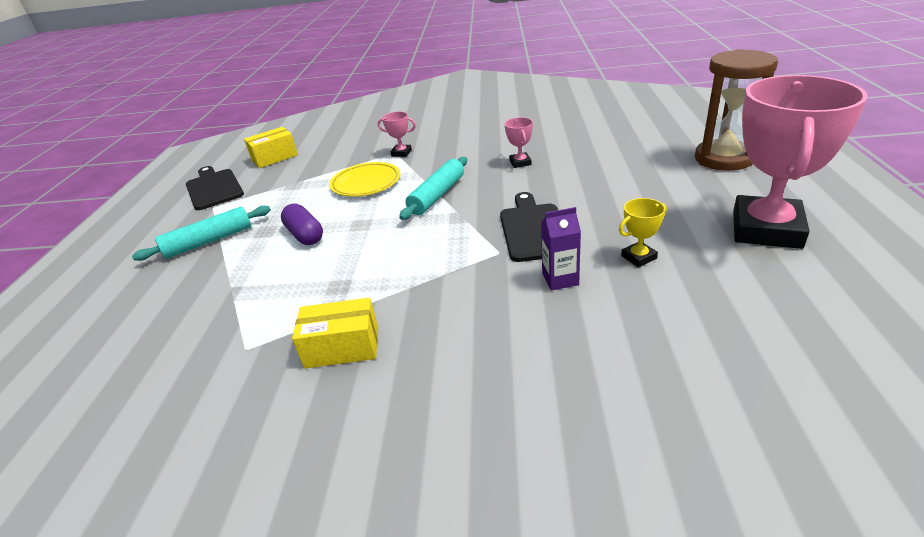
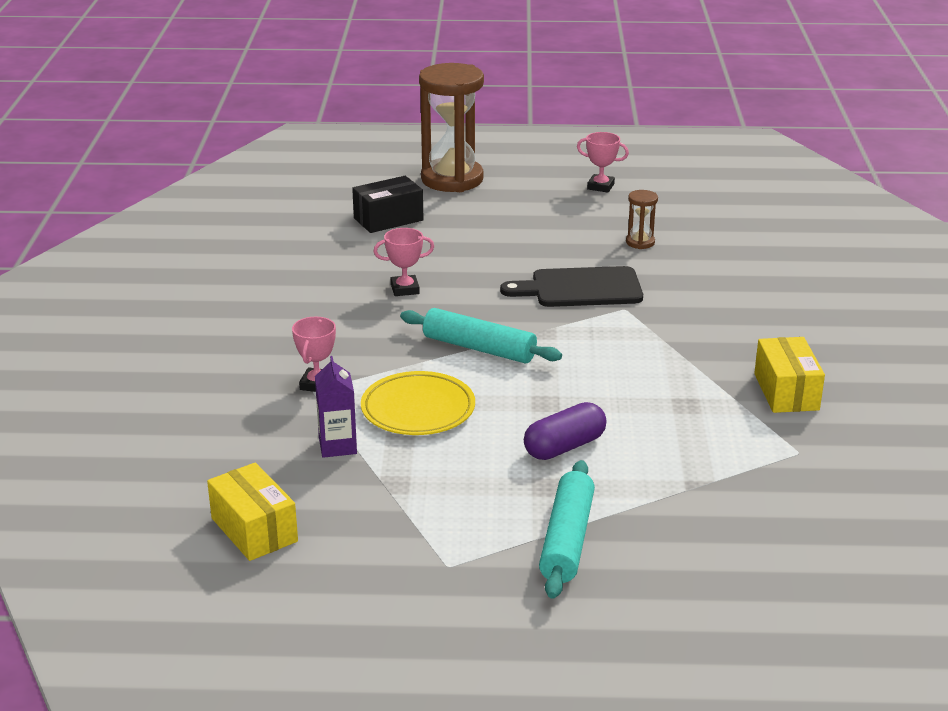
camera: 95 degrees left, 5 degrees down
turquoise rolling pin [132,206,271,261] -> turquoise rolling pin turned 45 degrees clockwise [539,460,595,599]
black cutting board [186,166,244,210] -> none
purple carton [541,207,581,291] -> purple carton moved to [315,356,357,458]
yellow trophy [619,198,667,267] -> brown hourglass [626,190,658,249]
pink trophy [733,75,867,249] -> pink trophy [577,132,629,193], size x0.40
none -> black box [352,176,424,233]

